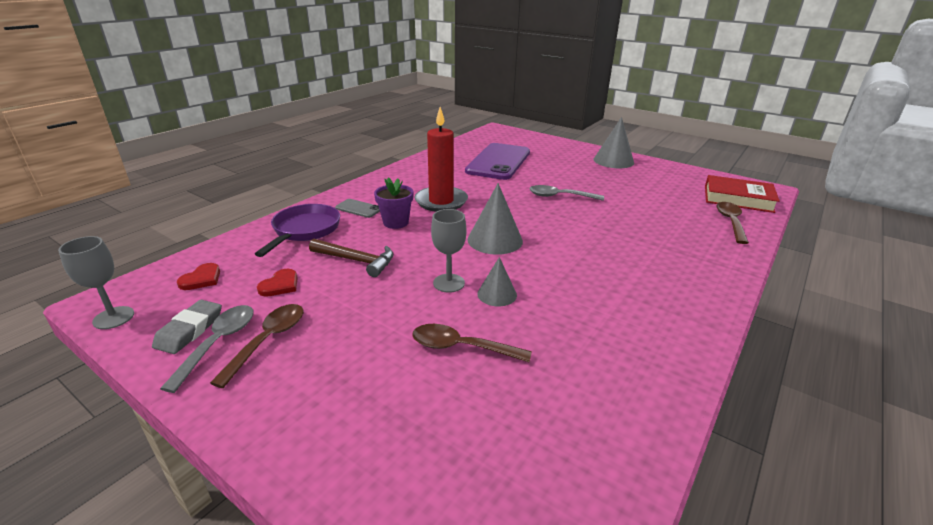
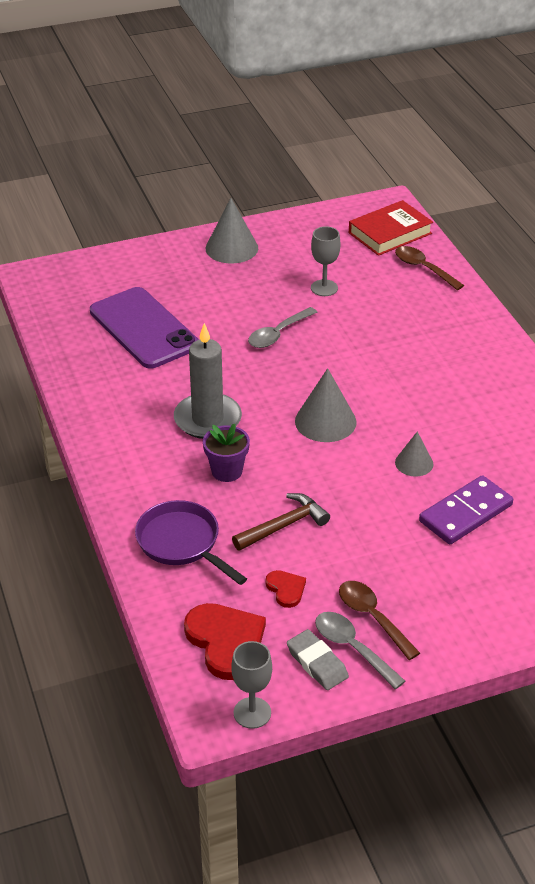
camera: 55 degrees left, 10 degrees up
red heart [177,263,220,290] -> red heart [184,603,266,680], size x1.94
grey phone [335,199,380,218] -> none
brown spoon [412,324,532,362] -> purple domino [419,475,513,544]
red candle [414,107,468,212] -> grey candle [174,323,242,439]
grey goblet [431,209,467,293] -> grey goblet moved to [311,226,341,296]

